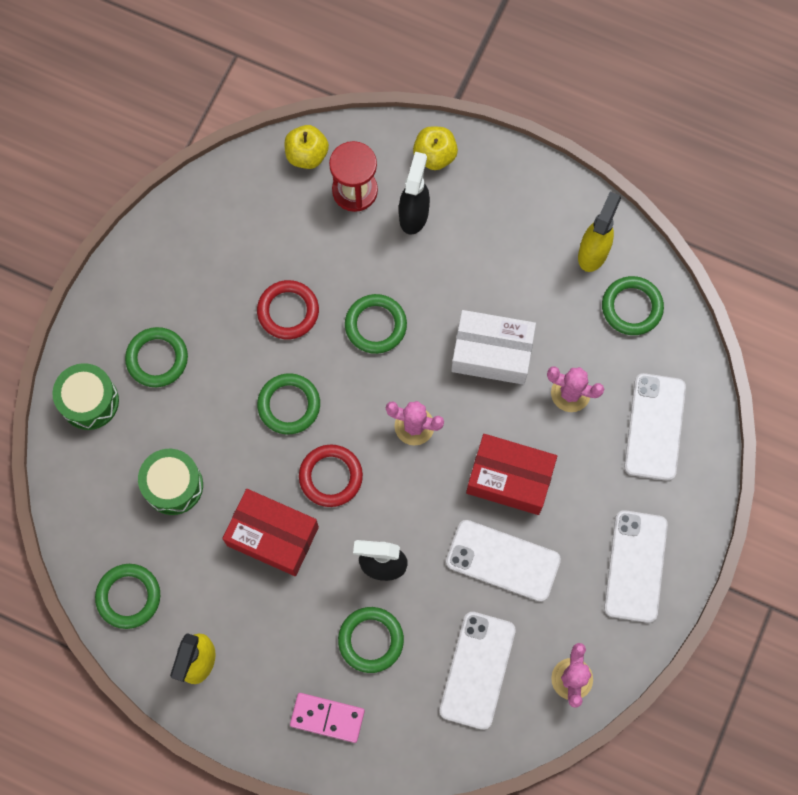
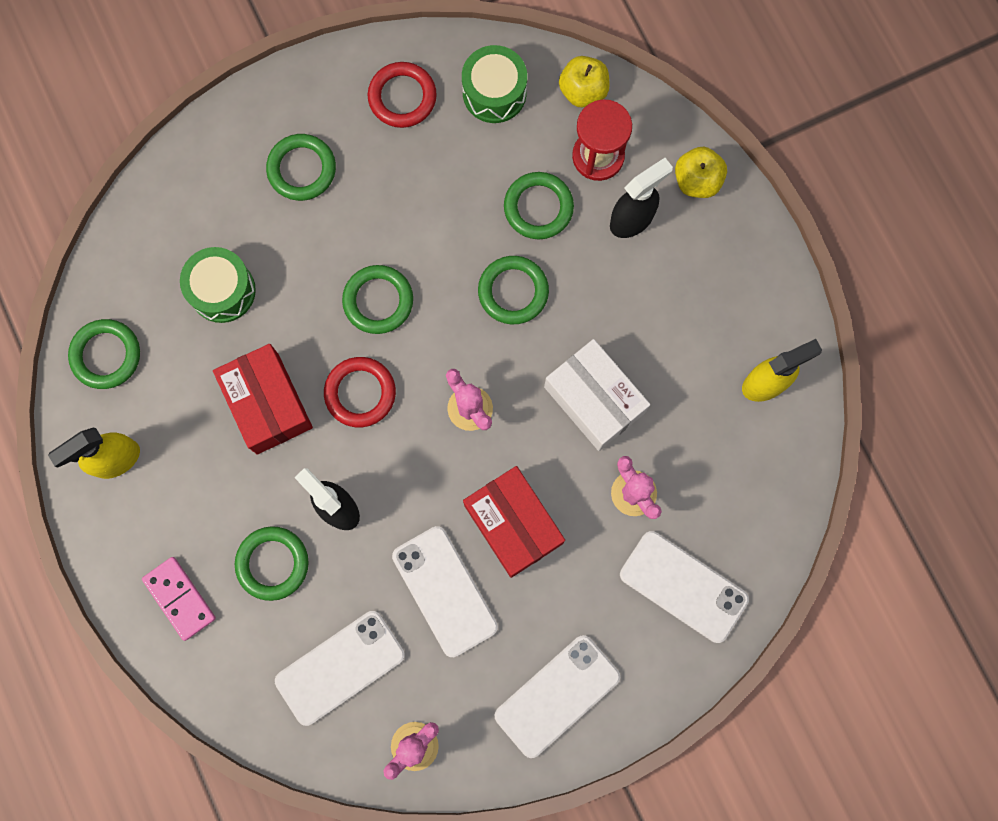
camera: 40 degrees right, 5 degrees up
green drum [52,363,119,430] -> green drum moved to [462,45,527,123]
red ring [257,280,319,339] -> red ring moved to [368,62,437,128]
green ring [602,276,664,335] -> green ring moved to [504,172,574,239]
white phone [624,373,686,481] -> white phone turned 75 degrees clockwise [620,531,749,643]

